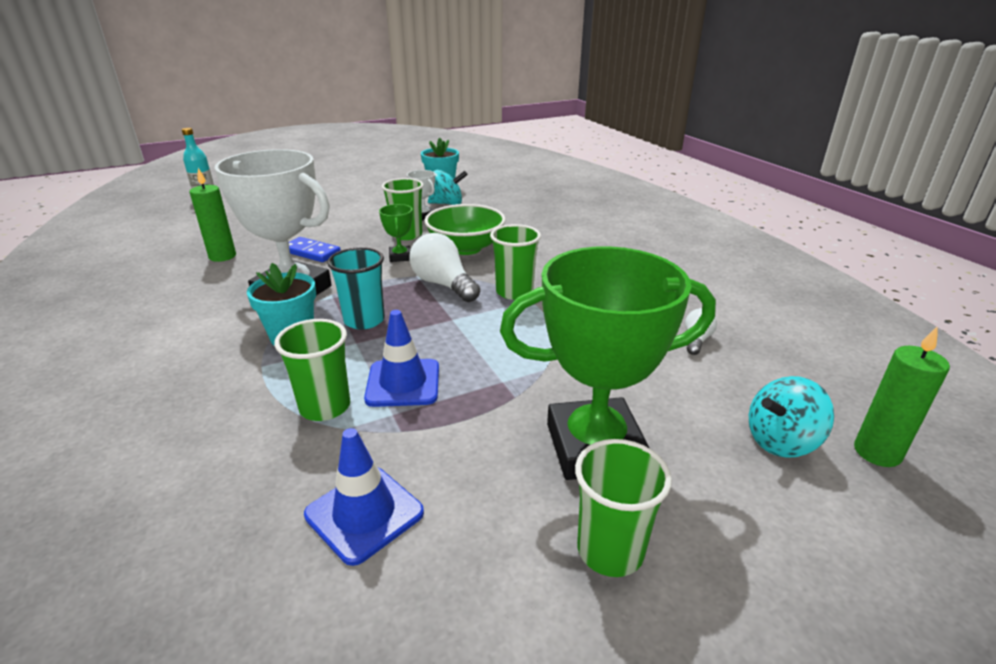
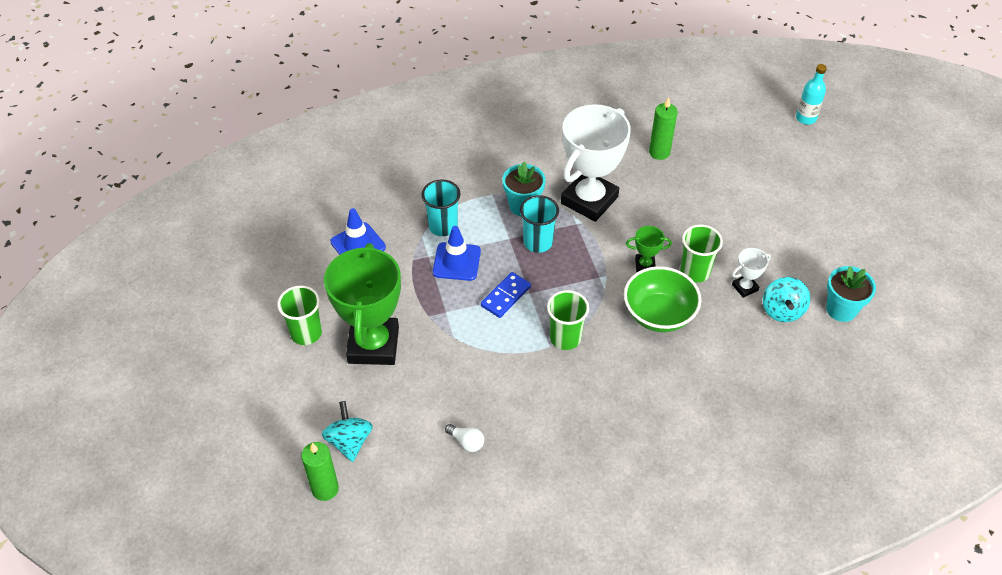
camera: 100 degrees right, 20 degrees up
green cup [274,319,350,421] -> turquoise cup [422,179,461,236]
blue domino [289,237,341,262] -> blue domino moved to [481,272,531,318]
white light bulb [409,233,480,302] -> none

